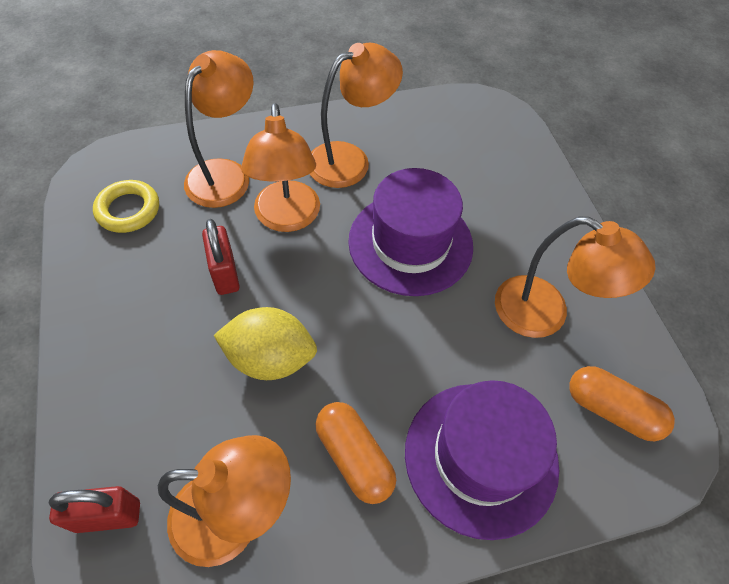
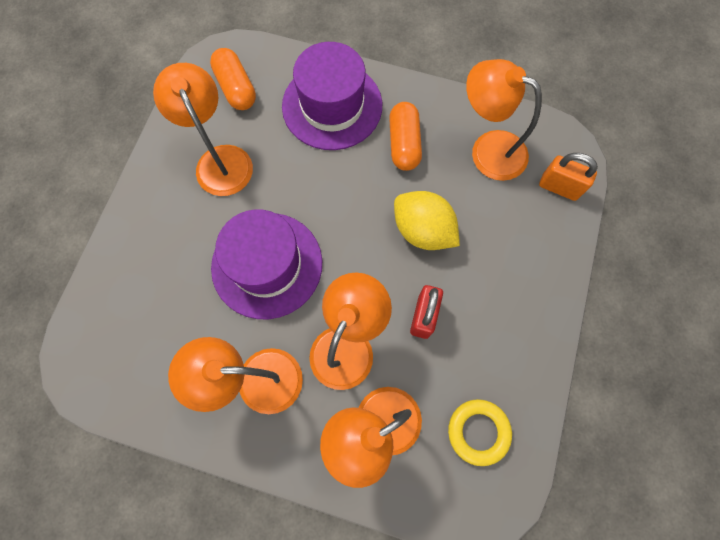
camera: 145 degrees left, 15 degrees up
red padlock [49,486,140,533] -> orange padlock [539,153,598,201]

